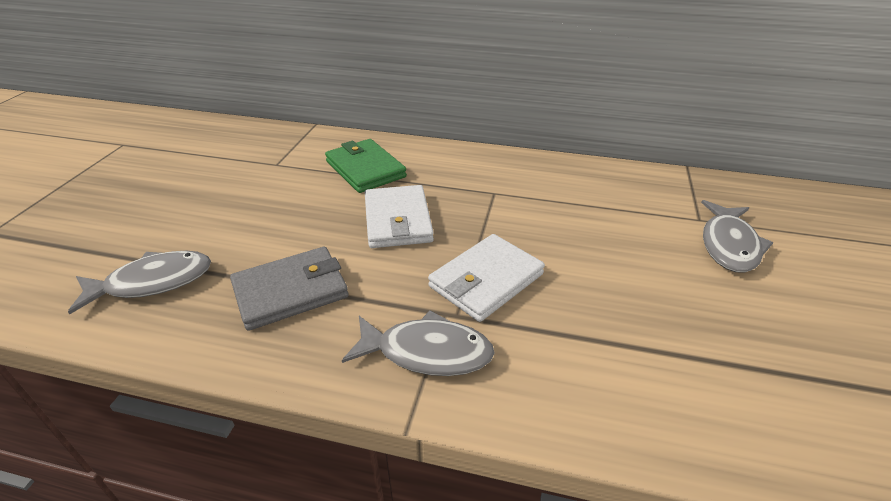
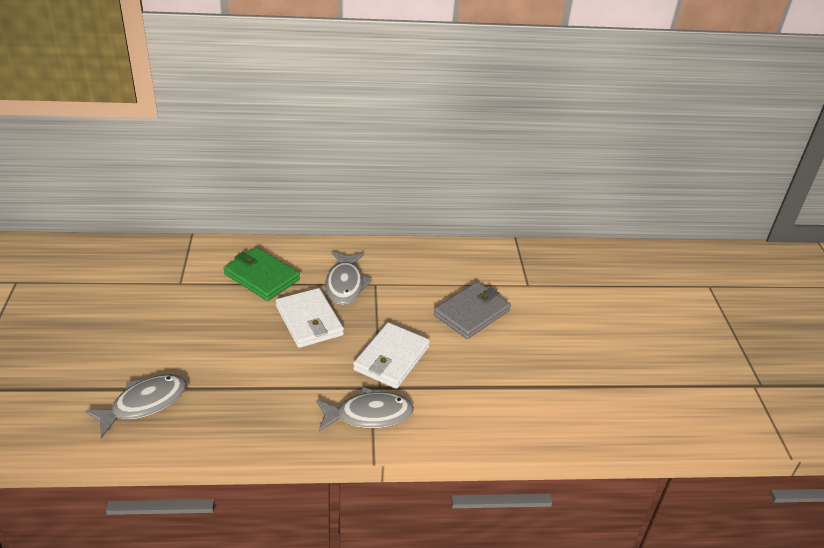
camera: 20 degrees left, 0 degrees up
grey wallet [230,247,349,331] -> grey wallet moved to [434,282,511,339]
grey fish [701,200,773,273] -> grey fish moved to [325,252,372,305]

